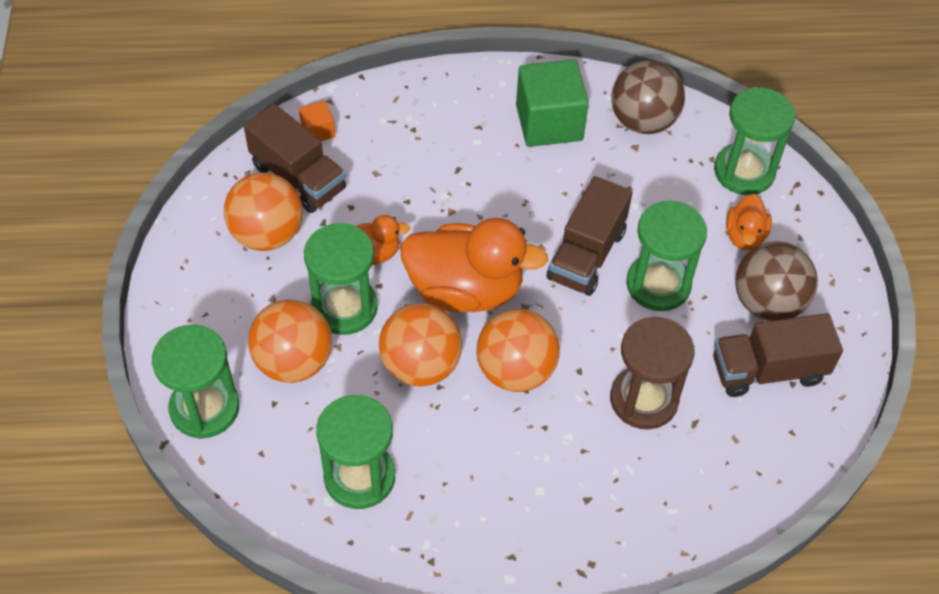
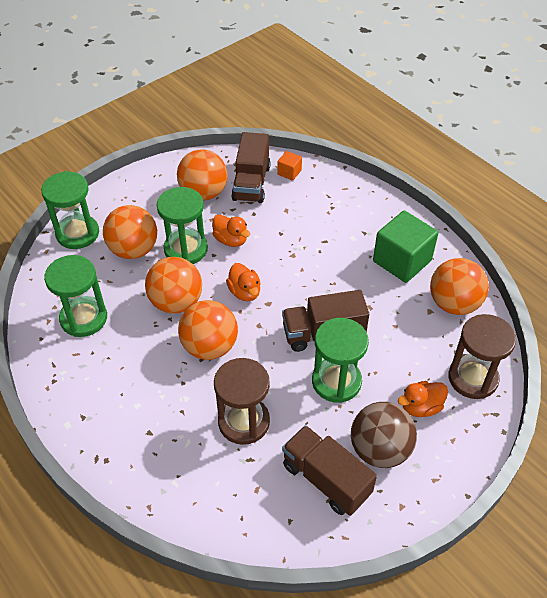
camera: 55 degrees right, 5 degrees down
orange duck [400,218,548,312] -> orange duck [226,263,261,301], size x0.50
brown ball [611,60,685,134] -> orange ball [430,258,489,315]
green hourglass [714,87,795,195] -> brown hourglass [448,314,516,399]

